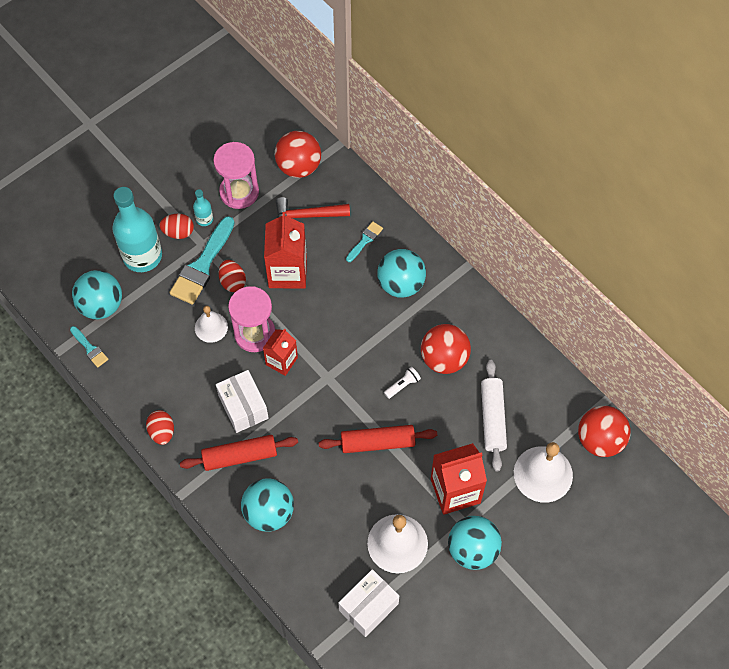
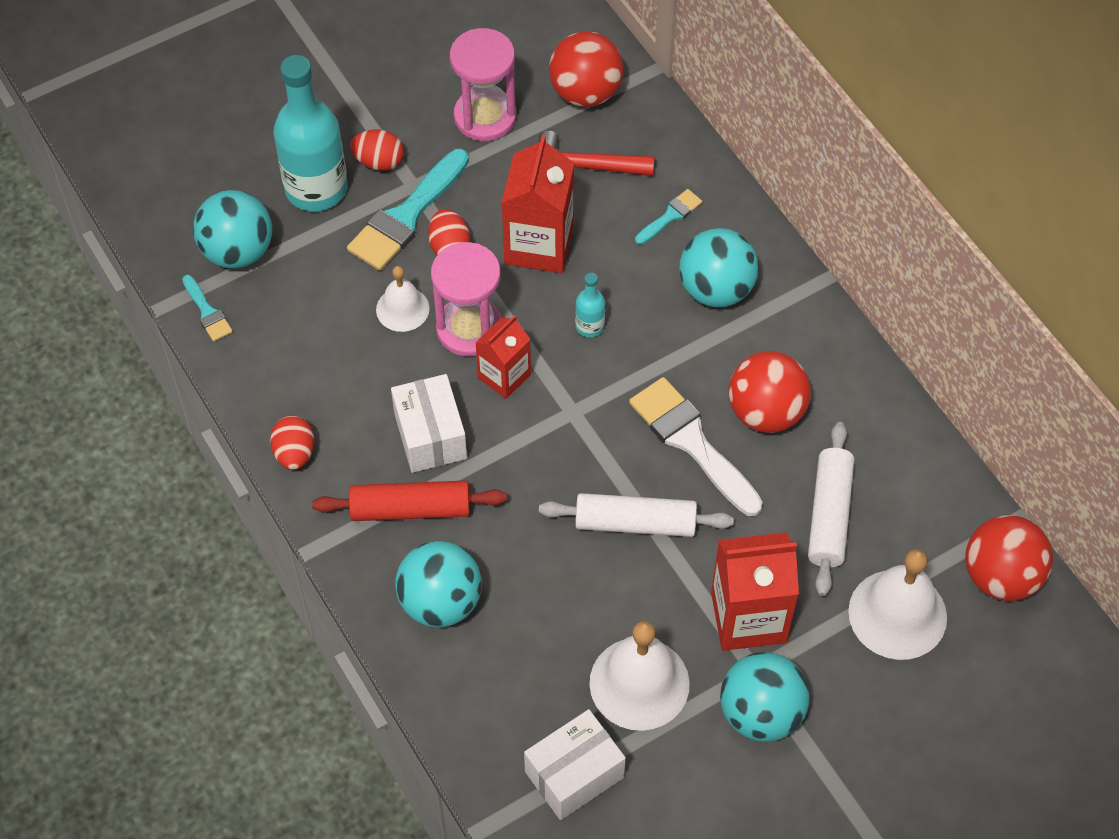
camera: 10 degrees right, 5 degrees down
turquoise bottle [193,189,213,226] -> turquoise bottle moved to [575,273,605,337]
red rolling pin [319,425,437,453] -> white rolling pin [539,493,734,537]
white flashlight [384,367,421,399] -> white brush [629,377,763,516]

